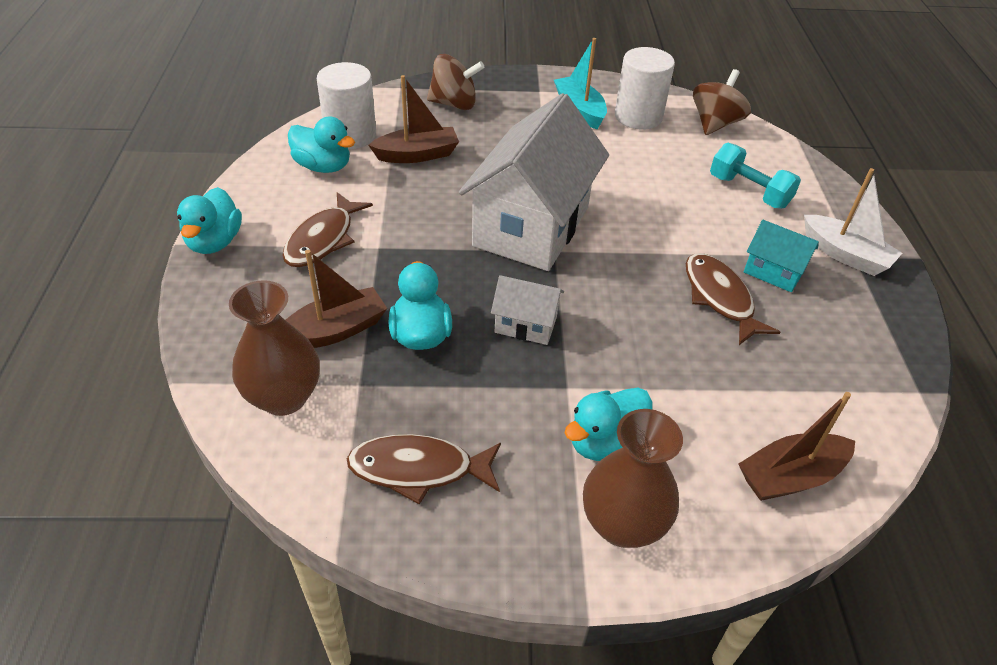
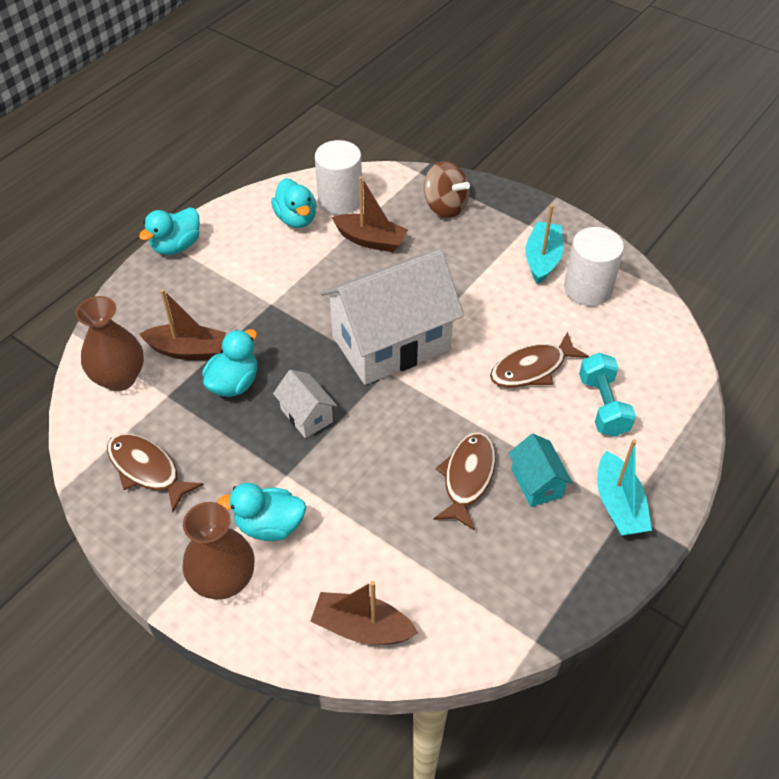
camera: 40 degrees right, 5 degrees up
brown fish [282,192,373,267] -> brown fish moved to [490,331,589,388]
brown spinning top [693,69,751,135] -> none
white boat [804,168,902,276] -> turquoise boat [597,439,652,536]

